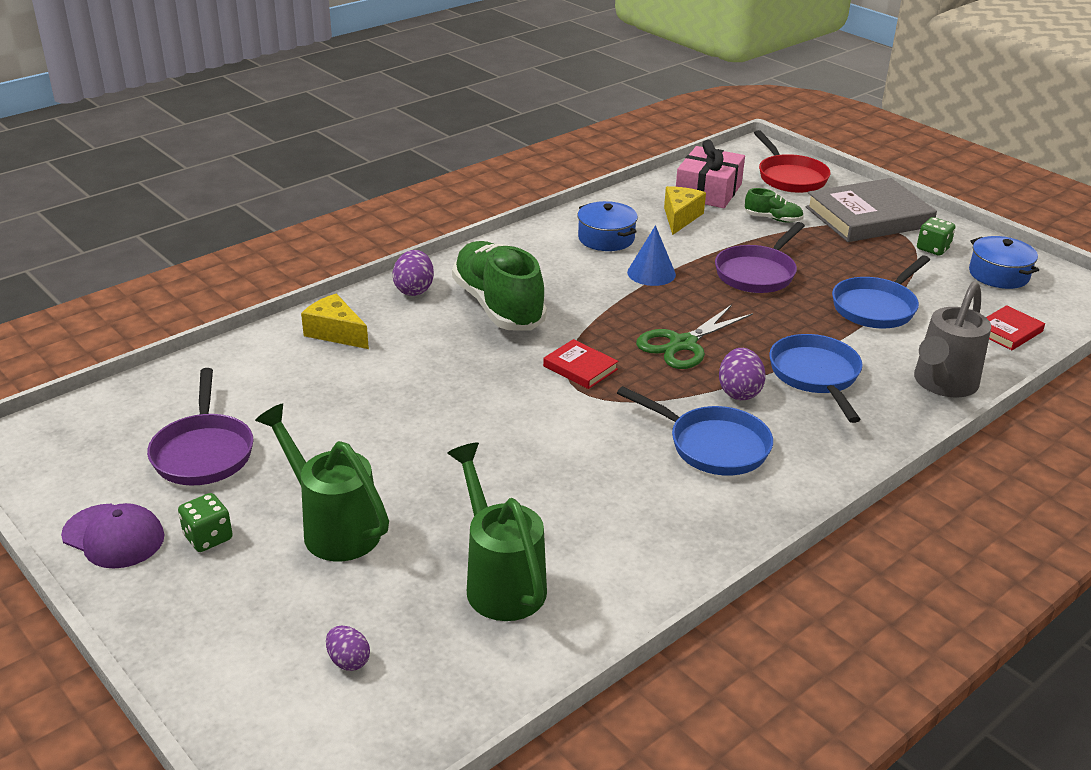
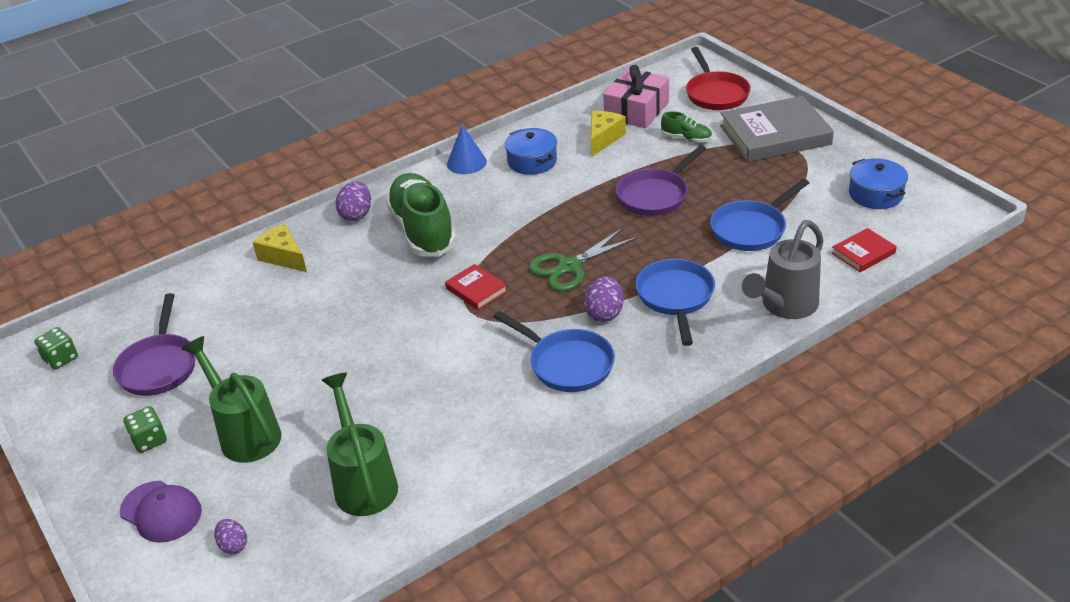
camera: 10 degrees right, 5 degrees up
purple cap [61,503,165,569] -> purple cap moved to [120,481,202,543]
blue cone [627,225,676,286] -> blue cone moved to [447,125,487,174]
green dice [917,217,955,256] -> green dice moved to [34,327,78,370]

